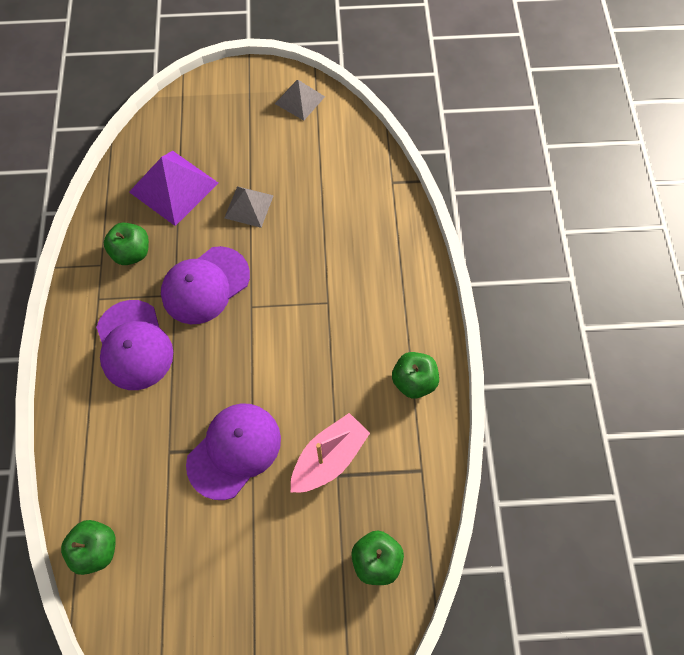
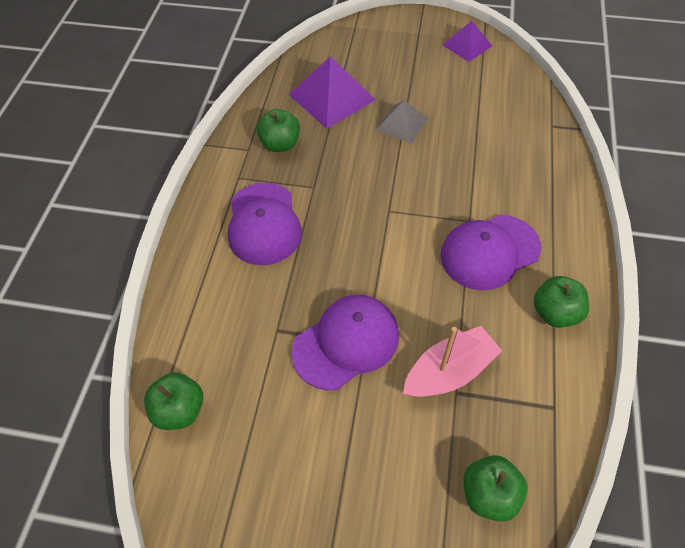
camera: 15 degrees right, 10 degrees down
purple cap [161,246,250,324] -> purple cap moved to [440,215,541,290]
grey pyramid [275,80,325,121] -> purple pyramid [442,21,492,62]

